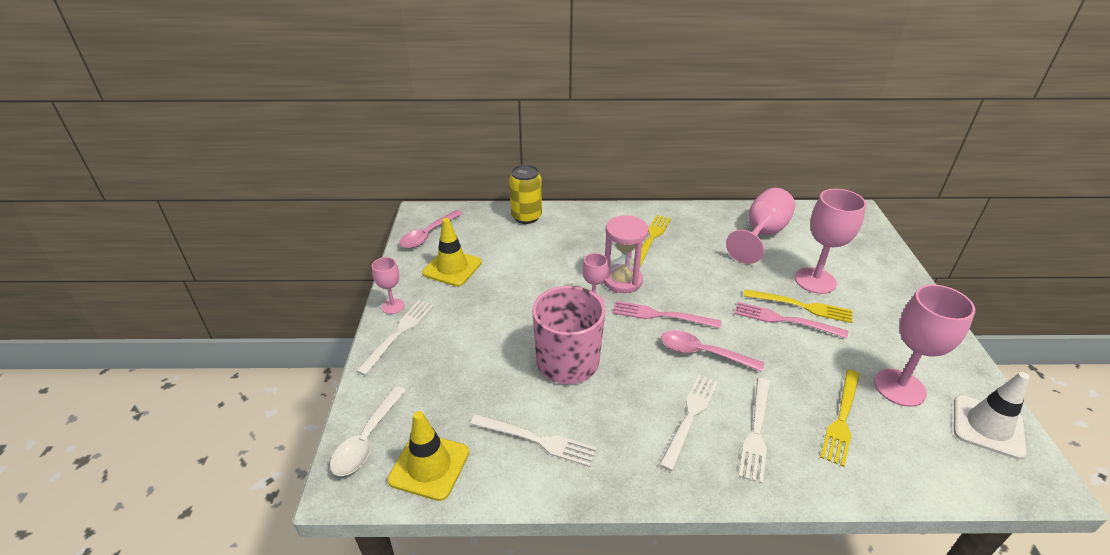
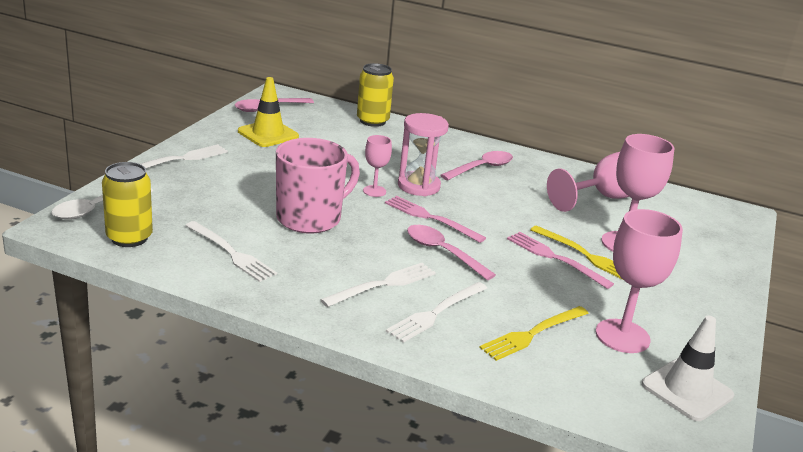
camera: 20 degrees right, 10 degrees down
pink goblet [372,257,404,314] -> none
yellow traffic cone [387,411,469,501] -> yellow can [102,162,153,247]
yellow fork [633,215,671,267] -> pink spoon [440,151,513,180]

